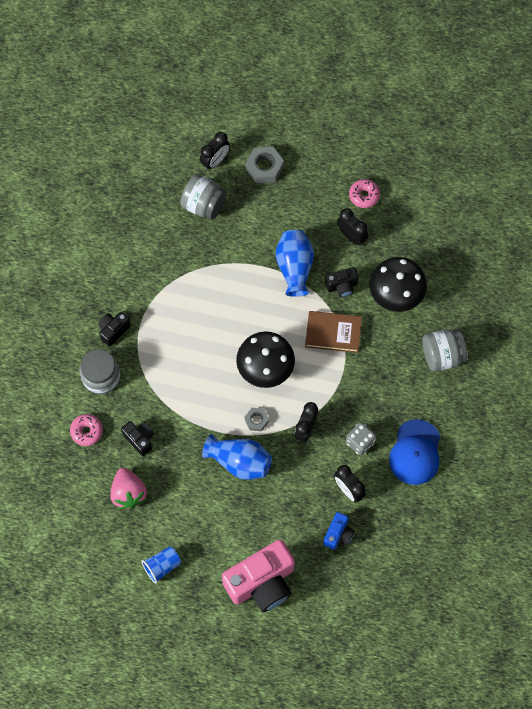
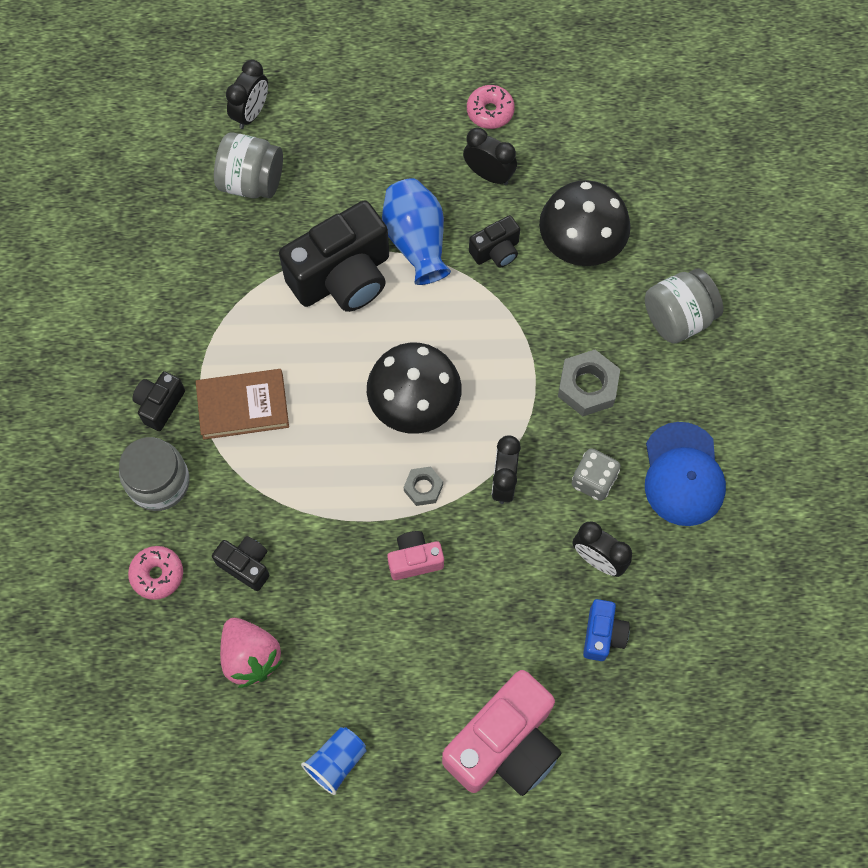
camera: 15 degrees left, 0 degrees up
blue vase [202,434,272,480] -> pink camera [387,531,444,580]
grey nut [245,147,284,183] -> grey nut moved to [558,350,620,416]
brown book [305,311,362,353] -> brown book moved to [196,369,289,440]
none -> black camera [279,200,389,312]

